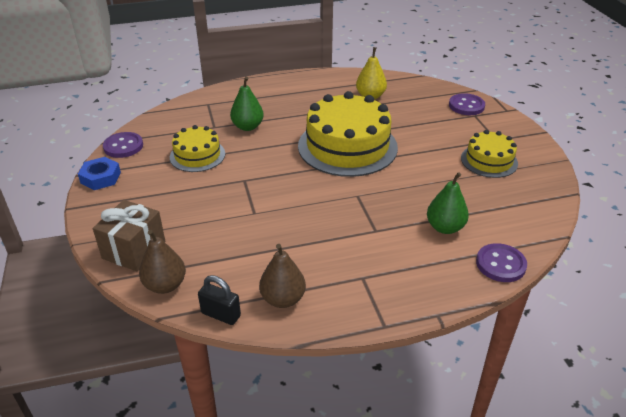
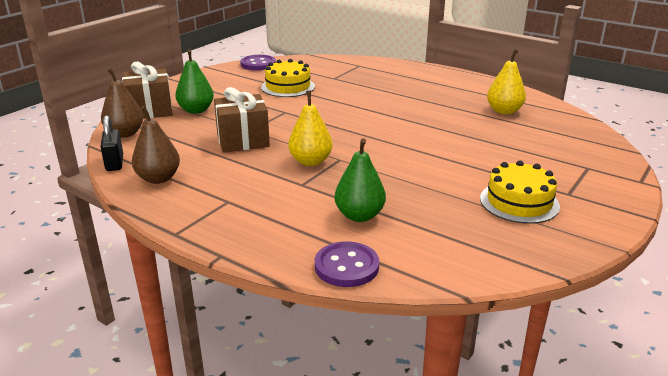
camera: 50 degrees right, 10 degrees down
blue nut [78,157,121,190] -> none
green pear [230,77,264,131] -> green pear moved to [175,49,214,114]
yellow cake [298,91,398,177] -> none
purple button [449,93,485,115] -> none
none -> brown gift [214,87,270,153]
none -> yellow pear [288,91,332,166]

